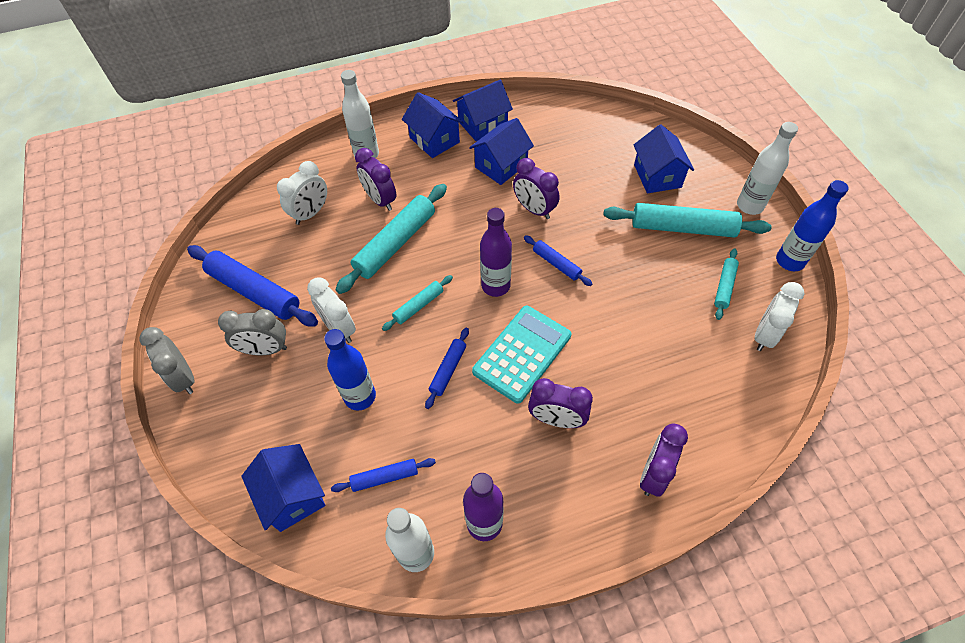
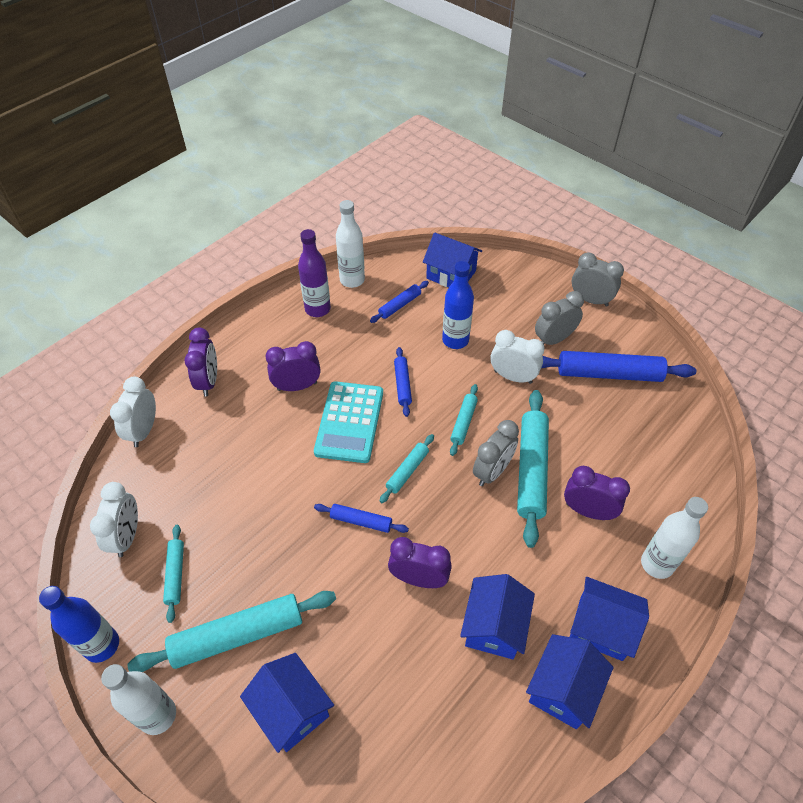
camera: 150 degrees right, 5 degrees down
white clock [277,161,327,225] -> white clock moved to [110,377,156,447]
purple bottle [480,208,512,297] -> turquoise rolling pin [379,434,434,503]
none -> grey clock [473,420,519,486]

